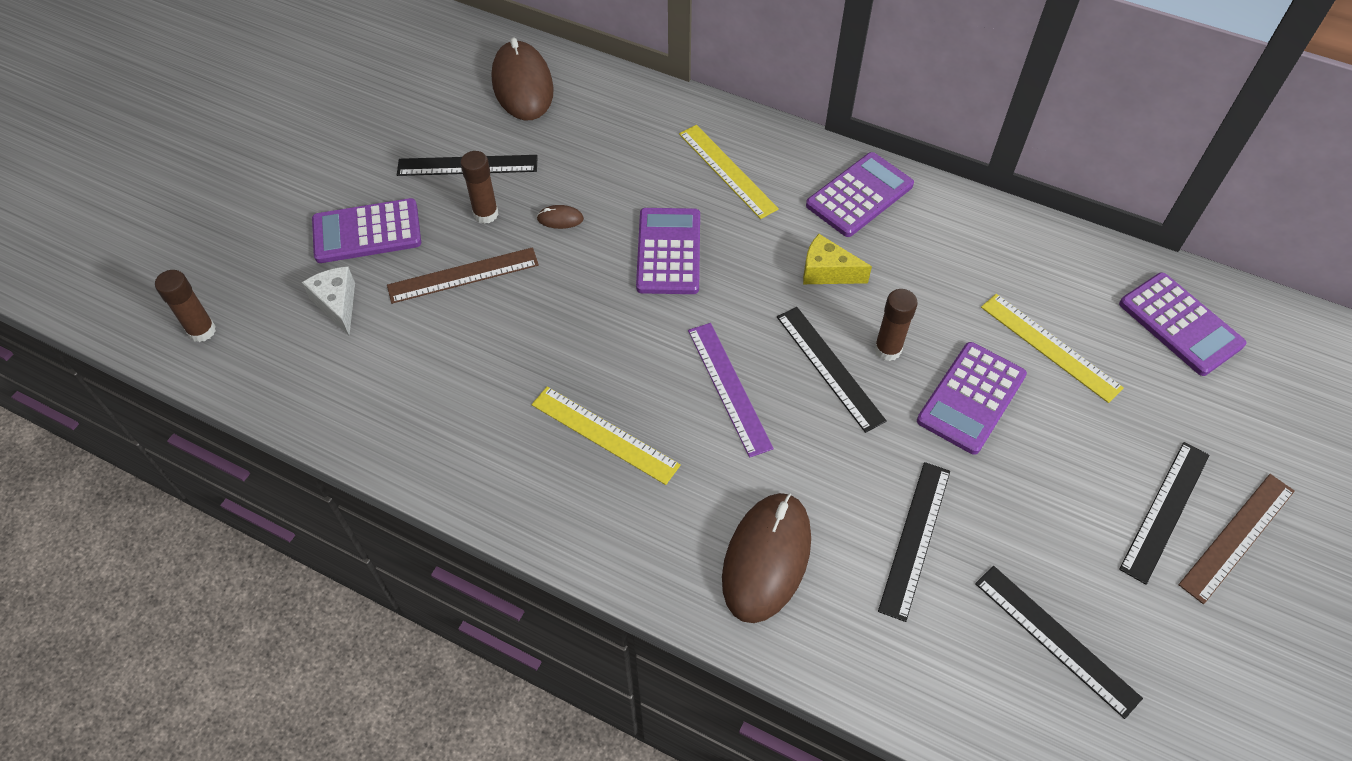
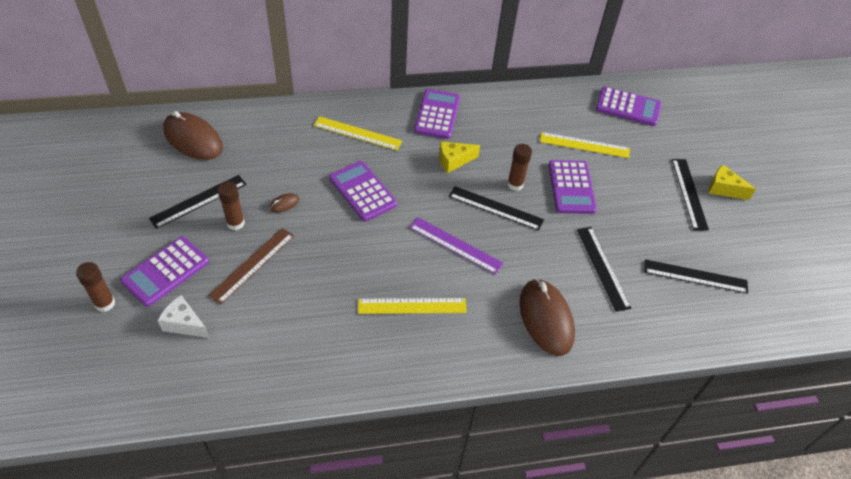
camera: 40 degrees left, 5 degrees down
brown glue stick [155,270,216,342] -> brown glue stick moved to [76,262,115,312]
brown ruler [1178,474,1295,604] -> yellow cheese [709,165,756,200]

